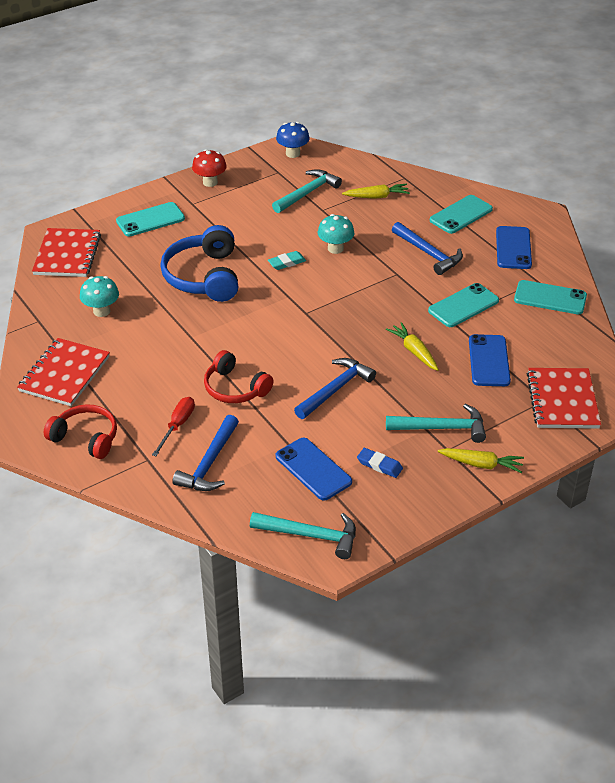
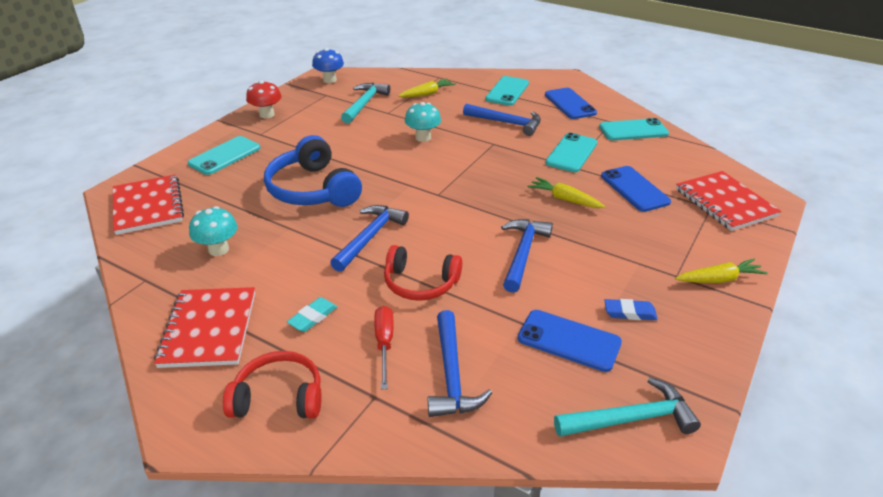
camera: 25 degrees left, 5 degrees down
turquoise eraser [268,251,306,270] -> turquoise eraser moved to [287,297,337,332]
turquoise hammer [386,404,486,443] -> none
none -> blue hammer [330,205,409,272]

